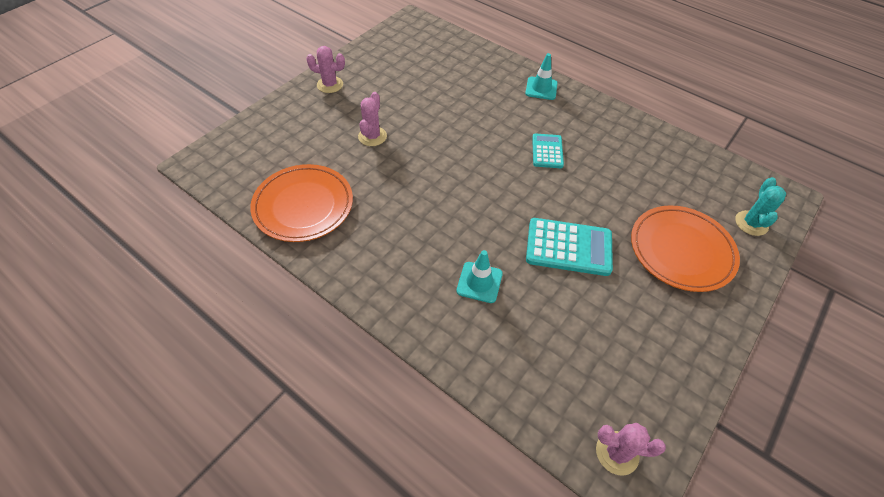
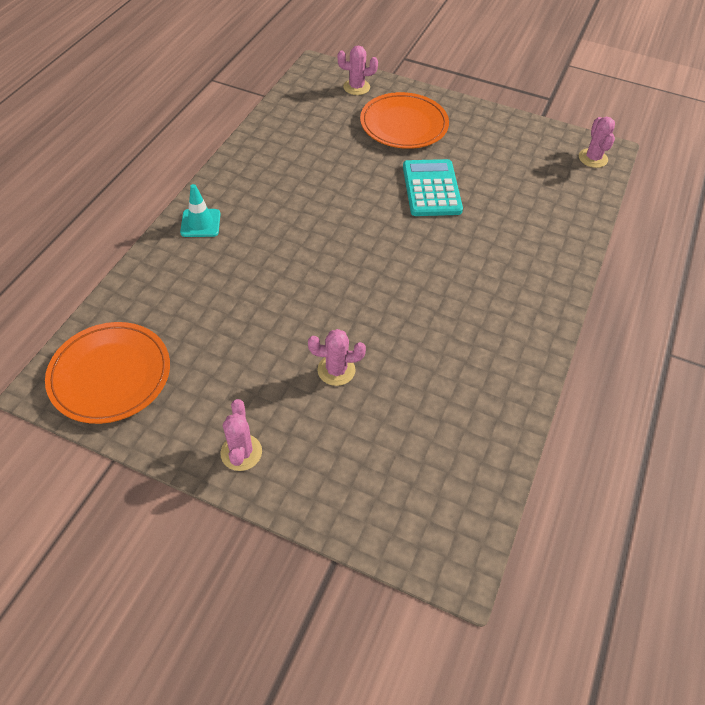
camera: 105 degrees left, 0 degrees up
orange plate [250,164,353,242] -> orange plate moved to [45,322,170,424]
turquoise traffic cone [456,250,503,303] -> none
turquoise calculator [532,133,564,168] -> none
turquoise cactus [735,177,786,236] -> pink cactus [338,45,378,95]

